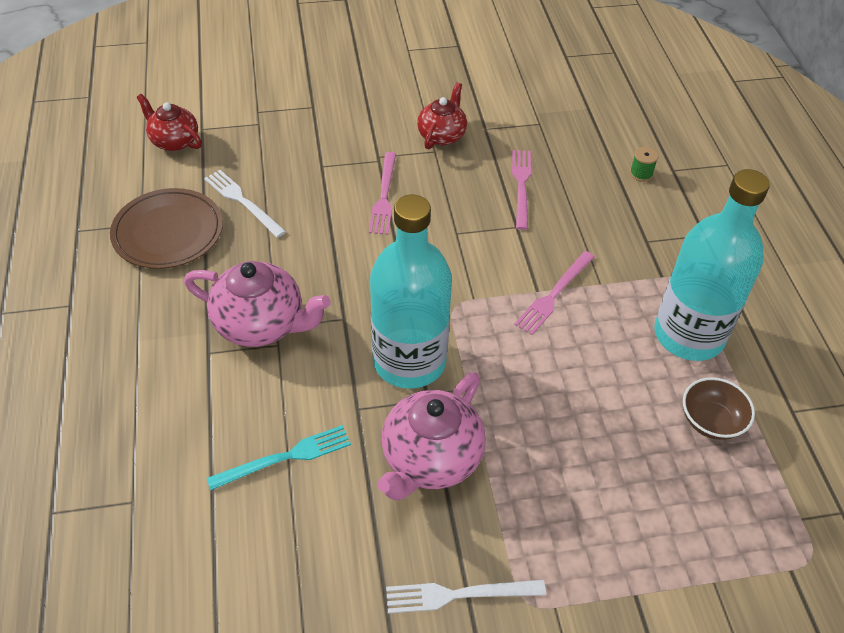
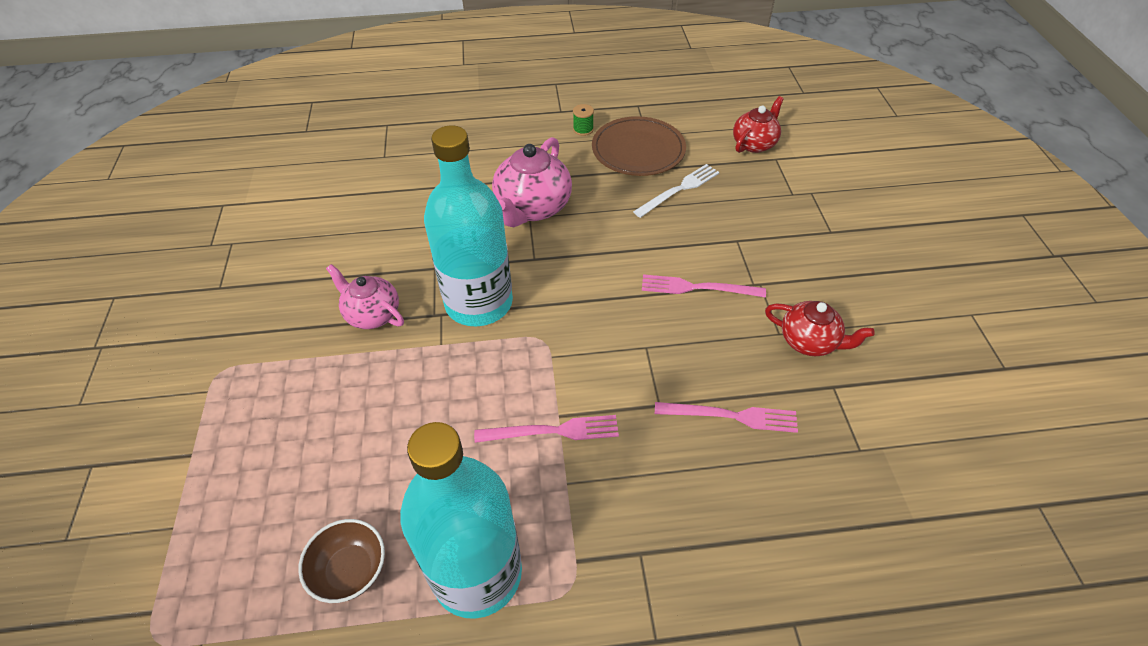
camera: 95 degrees right, 0 degrees up
turquoise fork [207,425,351,490] -> none
pink teapot [377,372,486,501] -> pink teapot [326,264,404,329], size x0.65
white fork [386,580,546,614] -> none
pink fork [514,251,595,335] -> pink fork turned 135 degrees clockwise [474,415,619,443]
green spool [630,147,659,182] -> green spool moved to [573,104,594,136]

